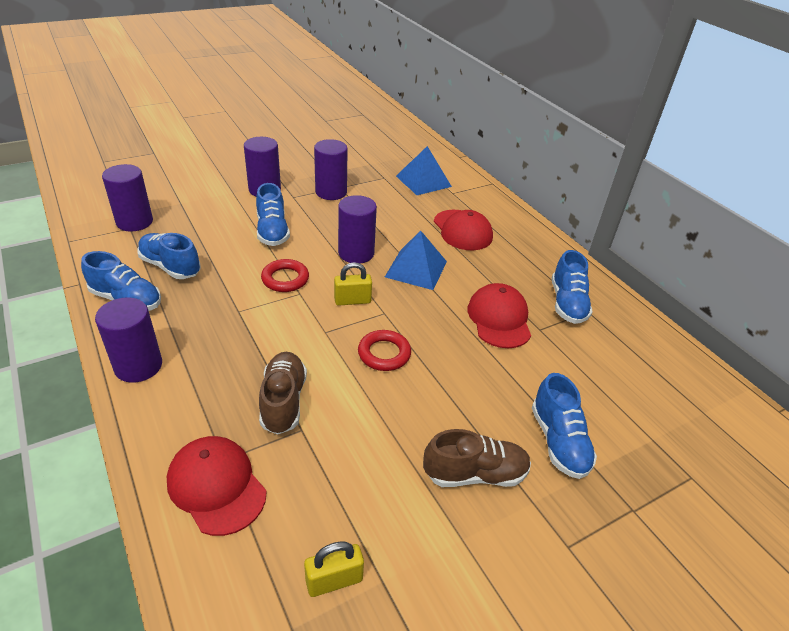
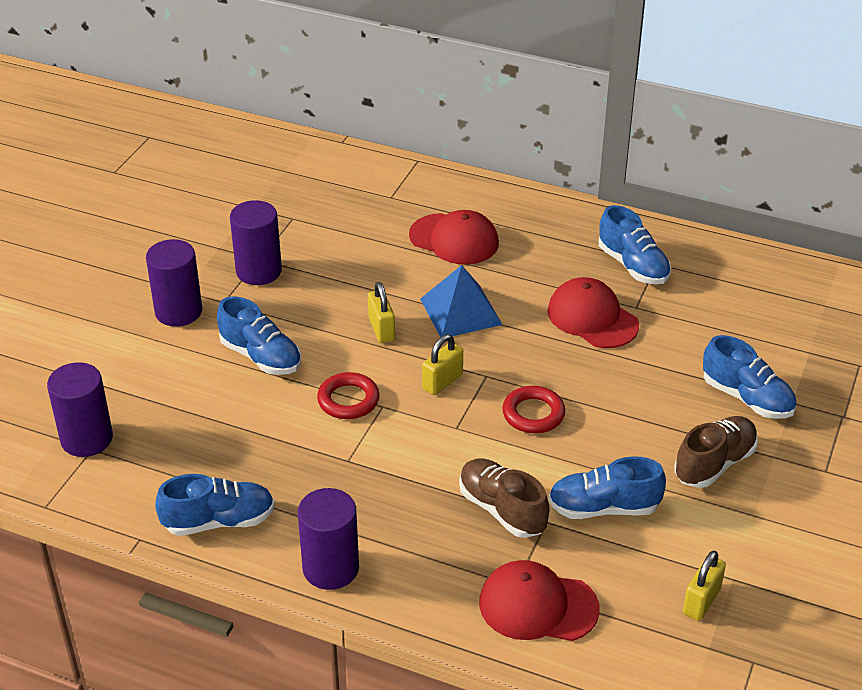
camera: 35 degrees left, 0 degrees up
blue shoe [137,233,201,279] -> blue shoe moved to [548,456,666,519]
purple cylinder [338,195,377,264] -> yellow padlock [368,282,395,343]
blue pyramid [396,146,452,195] -> none

